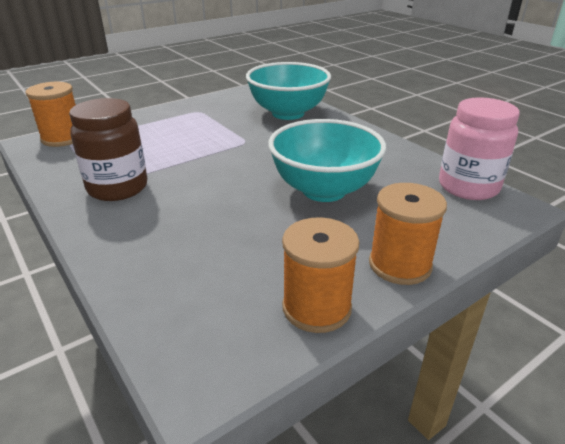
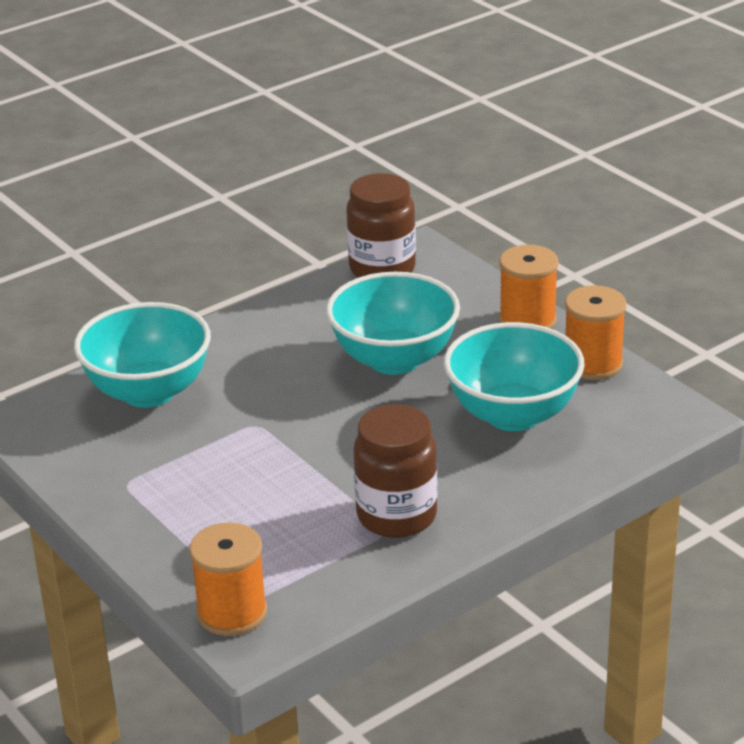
camera: 90 degrees left, 0 degrees up
pink jar [439,97,520,200] -> brown jar [347,173,416,278]
none -> turquoise bowl [444,322,585,431]

